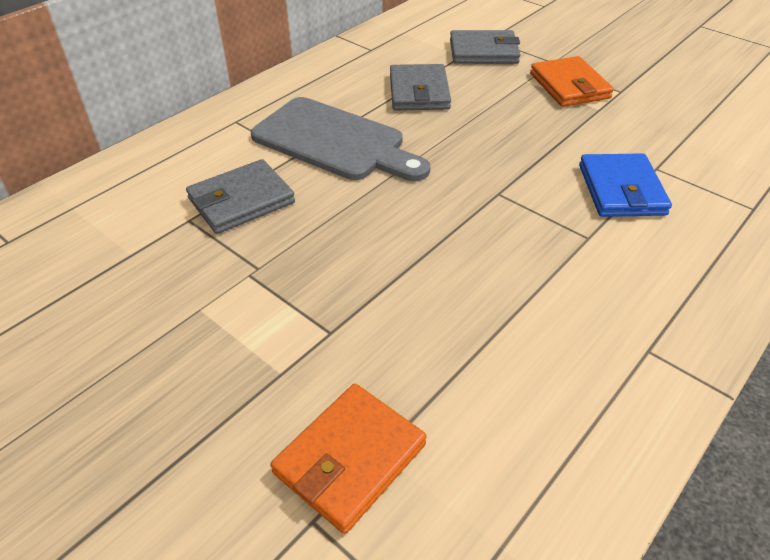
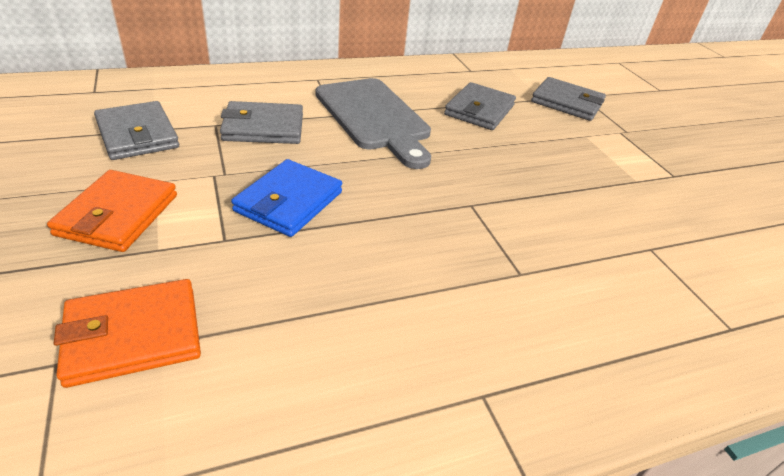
camera: 25 degrees right, 5 degrees down
orange wallet [530,56,614,107] -> orange wallet moved to [47,170,177,252]
blue wallet [579,153,672,217] -> blue wallet moved to [231,159,342,237]
none -> grey wallet [94,101,179,160]

